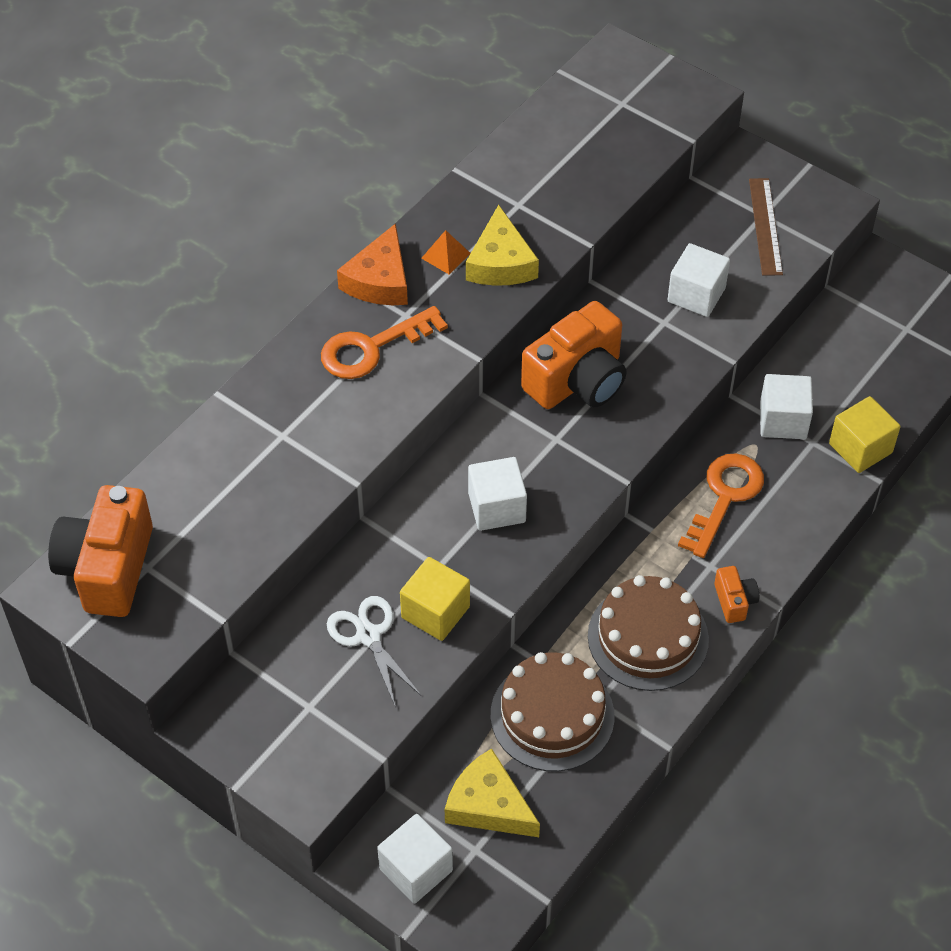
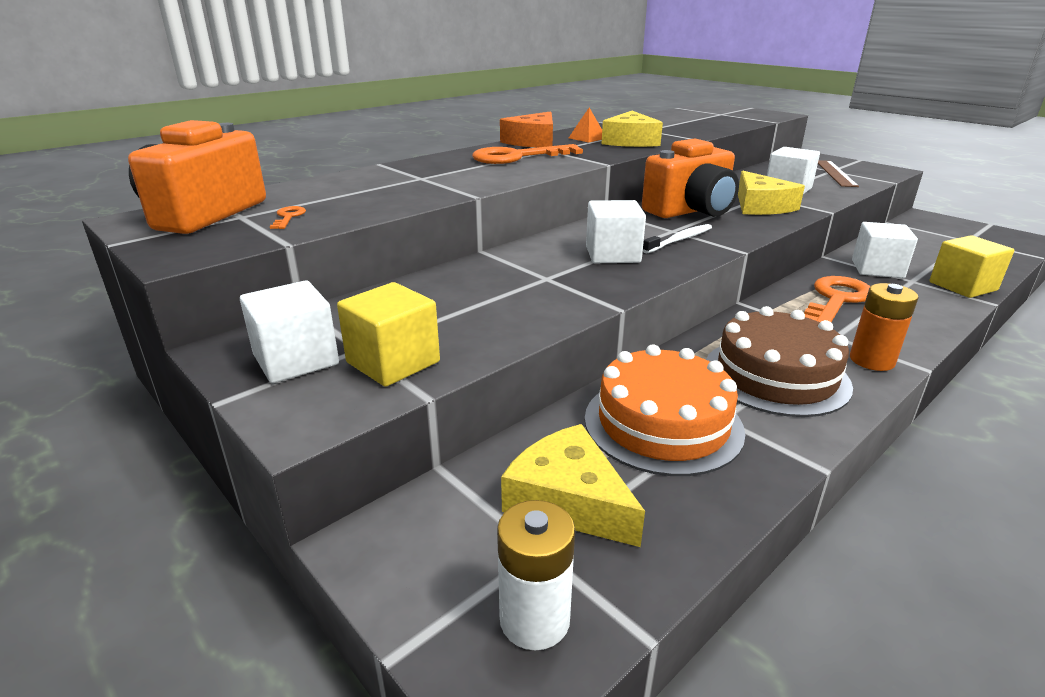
camera: 10 degrees right, 25 degrees down
white scissors [327,596,422,705] -> none
white cube [377,814,453,904] -> white cube moved to [240,281,339,383]
yellow cube [400,557,470,641] -> yellow cube moved to [337,282,440,387]
brown cake [491,652,615,771] -> orange cake [585,344,745,476]
orange camera [714,566,759,623] -> orange battery [850,283,918,371]
none -> orange key [270,206,306,229]
none -> white battery [497,500,575,650]
none -> white toothbrush [643,224,712,253]
none -> yellow cheese [738,170,805,215]

